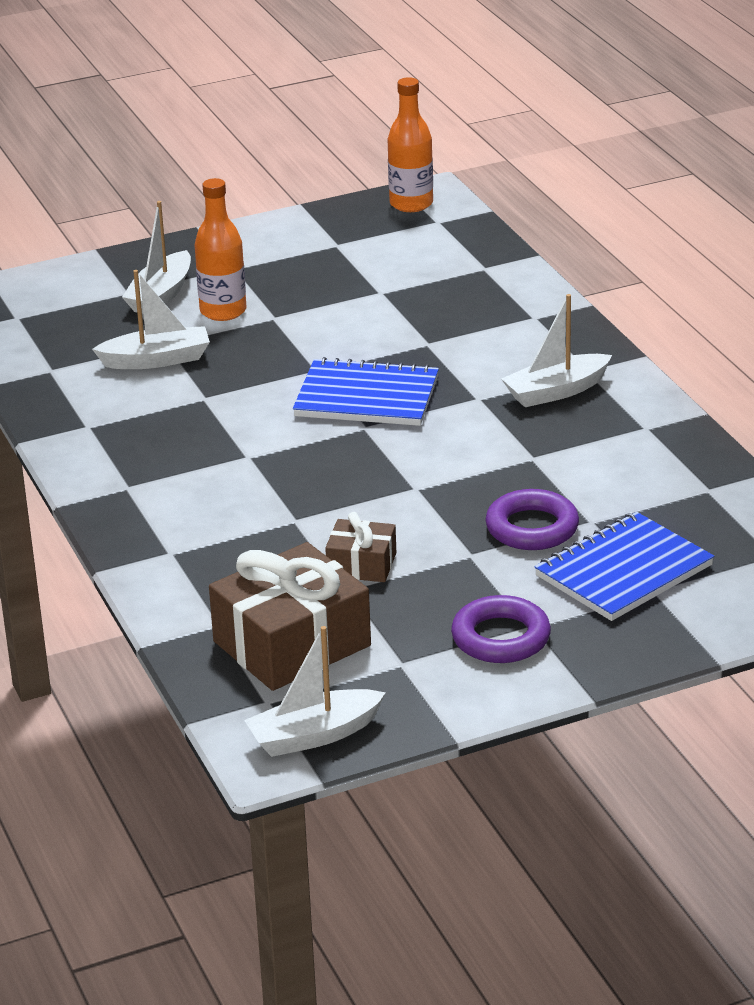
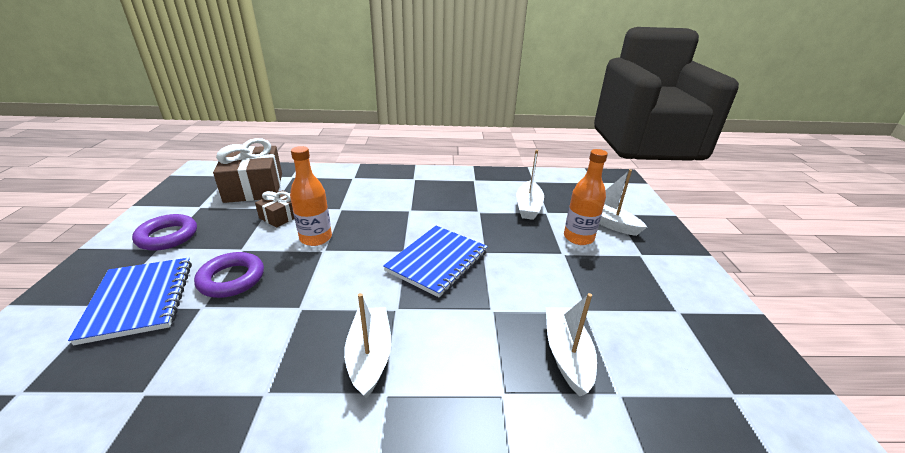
camera: 110 degrees right, 0 degrees up
white boat [244,626,386,757] -> white boat moved to [546,293,597,396]
orange bottle [388,77,433,212] -> orange bottle moved to [290,146,332,246]

